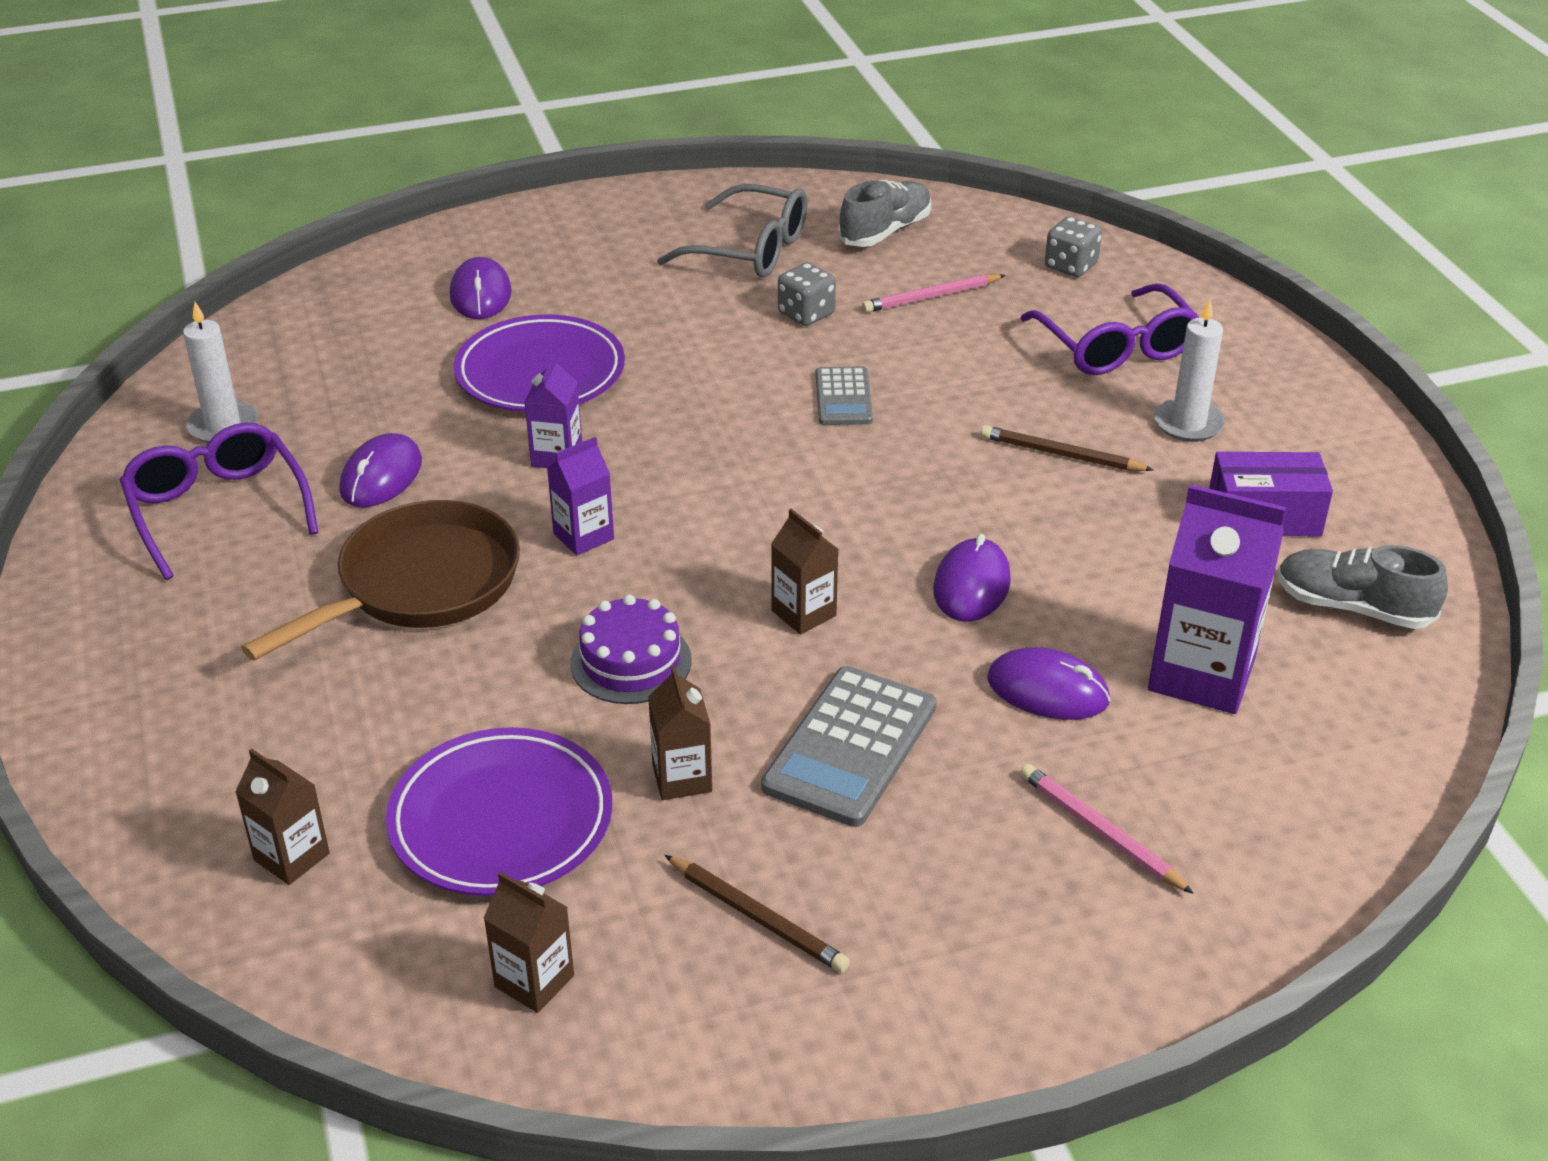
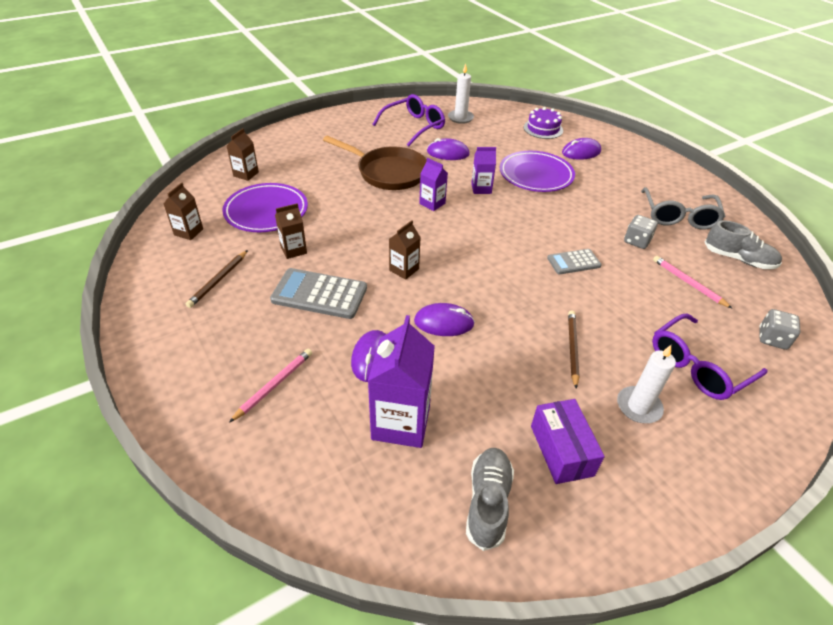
camera: 75 degrees right, 5 degrees up
purple cake [570,595,692,704] -> purple cake moved to [524,107,563,139]

